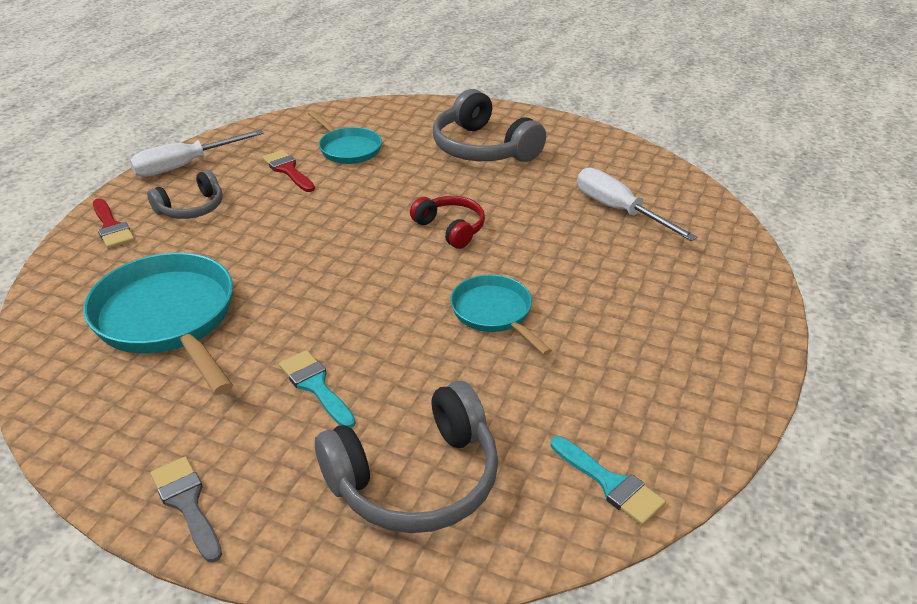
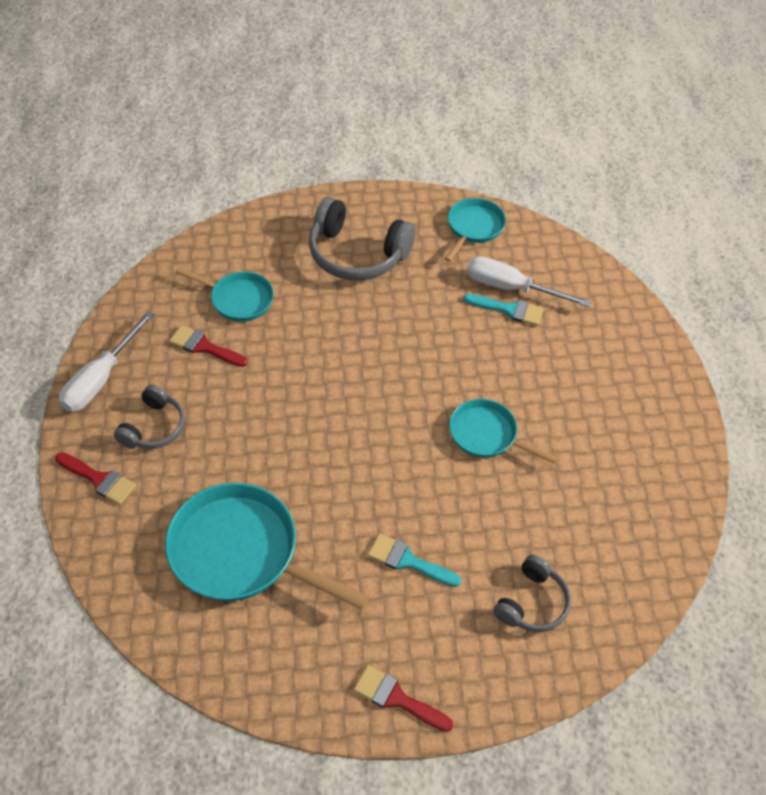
camera: 30 degrees left, 15 degrees up
grey brush [150,456,222,563] -> red brush [354,665,453,732]
grey headphones [315,381,498,533] -> grey headphones [493,555,571,632], size x0.58
red headphones [410,196,485,249] -> none
turquoise brush [551,436,666,525] -> turquoise brush moved to [464,294,544,326]
none -> turquoise pan [444,198,506,262]

